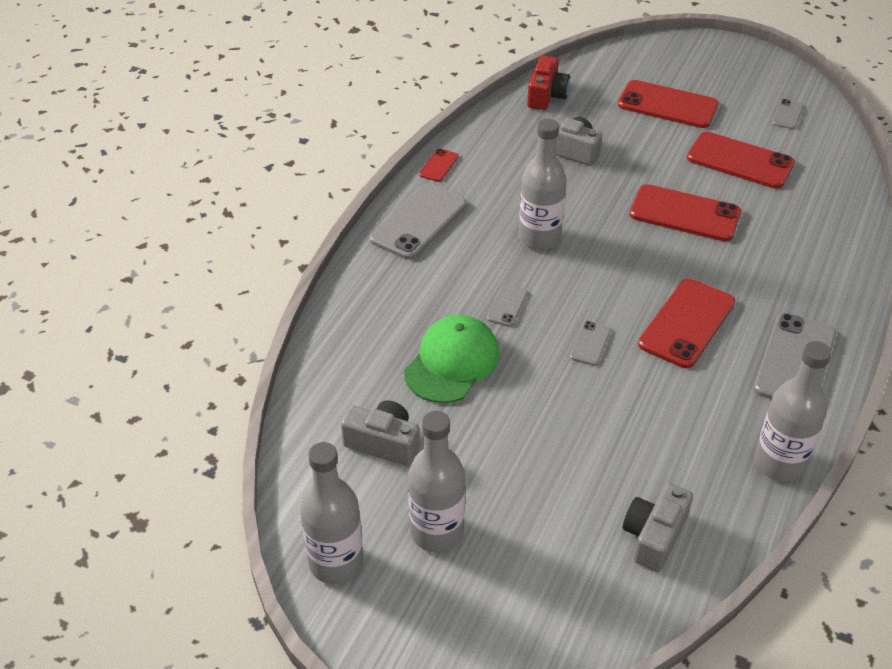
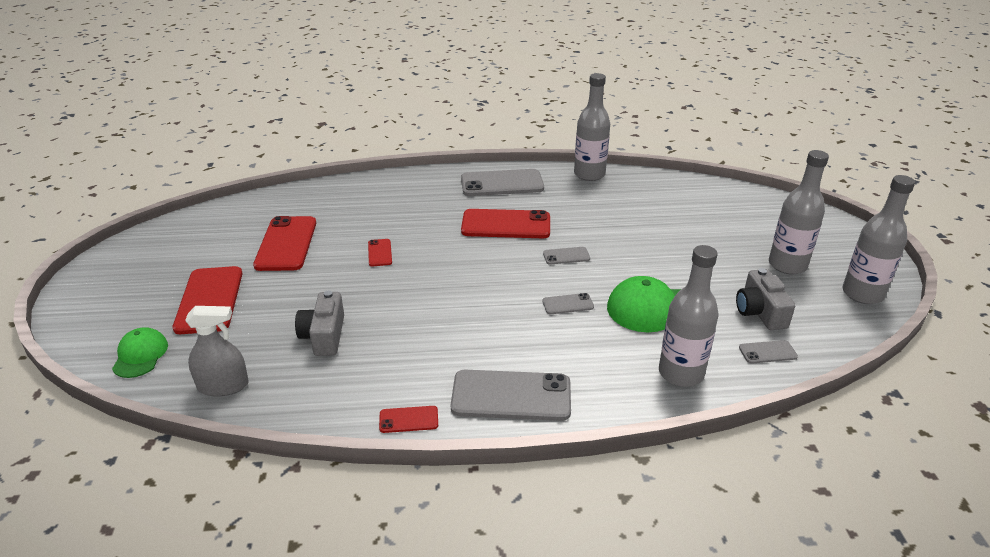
camera: 120 degrees left, 10 degrees down
grey bottle [519,119,566,250] -> grey bottle moved to [659,245,718,387]
red camera [527,56,570,110] -> grey spray bottle [185,306,248,397]
grey camera [623,483,693,572] -> none
red phone [630,184,741,242] -> red phone [368,239,392,266], size x0.48
grey phone [772,99,803,129] -> grey phone moved to [739,340,798,364]
none -> green cap [112,327,168,378]

